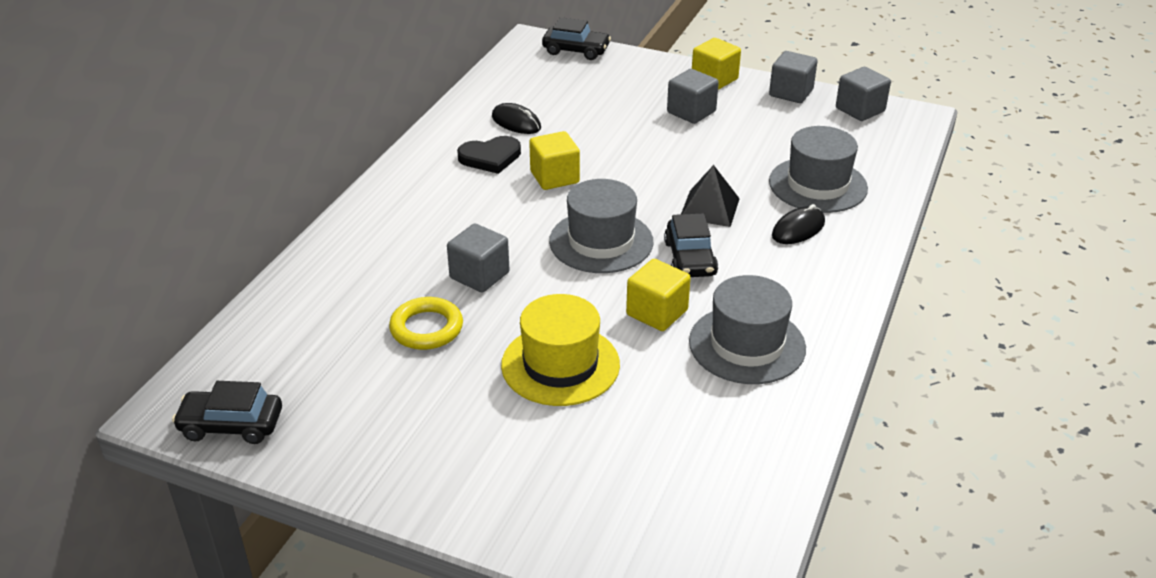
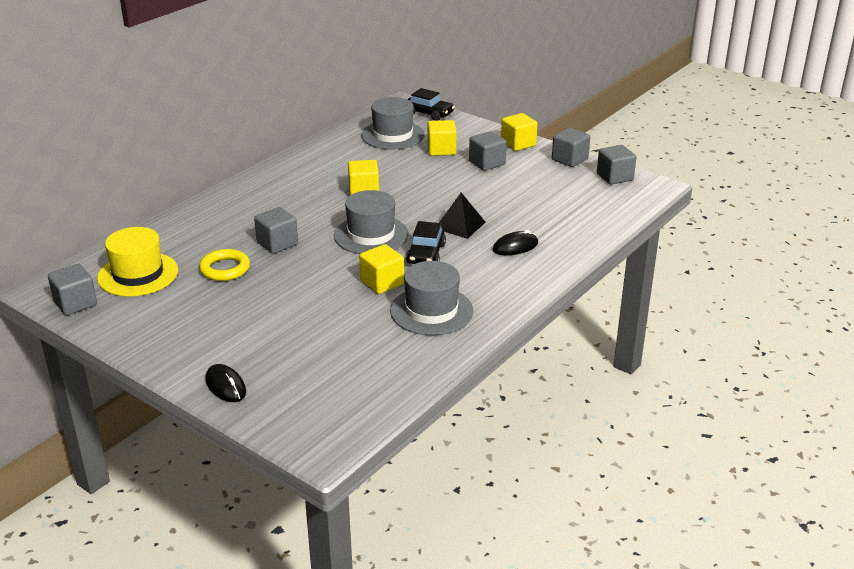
camera: 15 degrees right, 5 degrees down
black car [172,381,282,444] -> grey cube [48,264,97,315]
black heart [457,136,521,174] -> none
black mouse [492,103,541,134] -> black mouse moved to [205,364,246,402]
yellow hat [501,294,620,406] -> yellow hat moved to [97,227,178,297]
grey hat [769,126,868,213] -> grey hat moved to [361,97,425,150]
none -> yellow cube [428,120,457,156]

